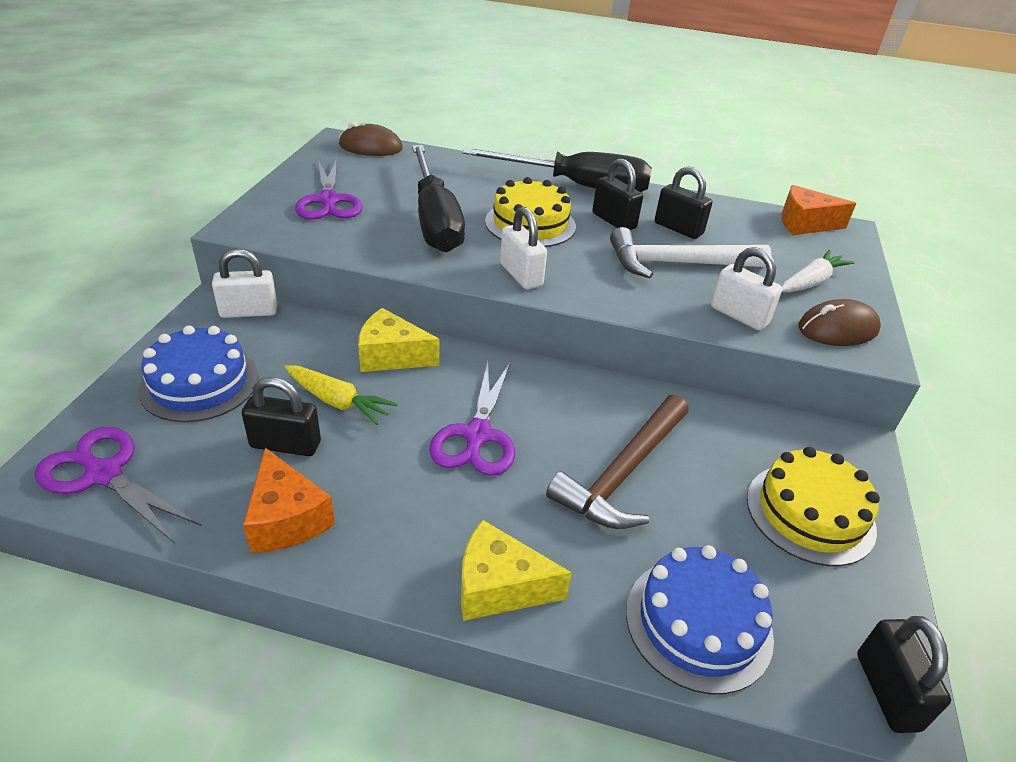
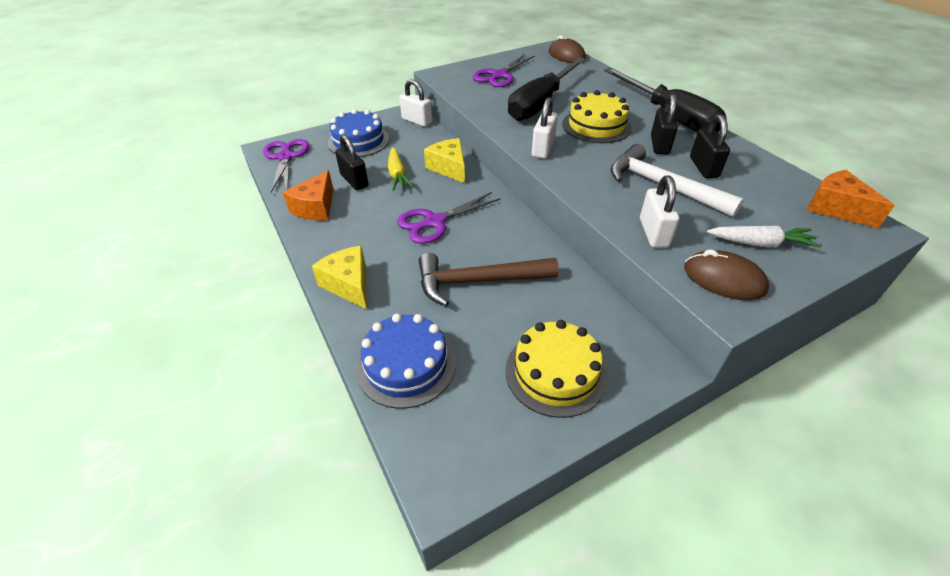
camera: 50 degrees right, 5 degrees up
black padlock [857,616,951,733] -> none

